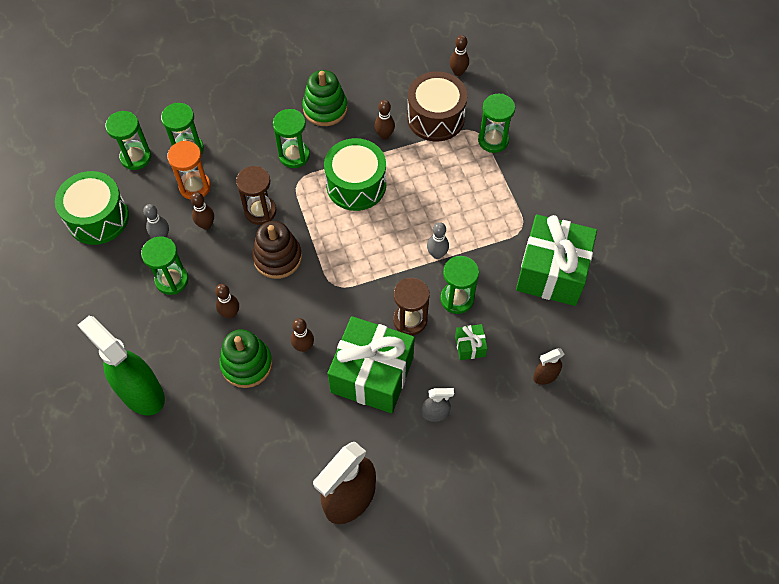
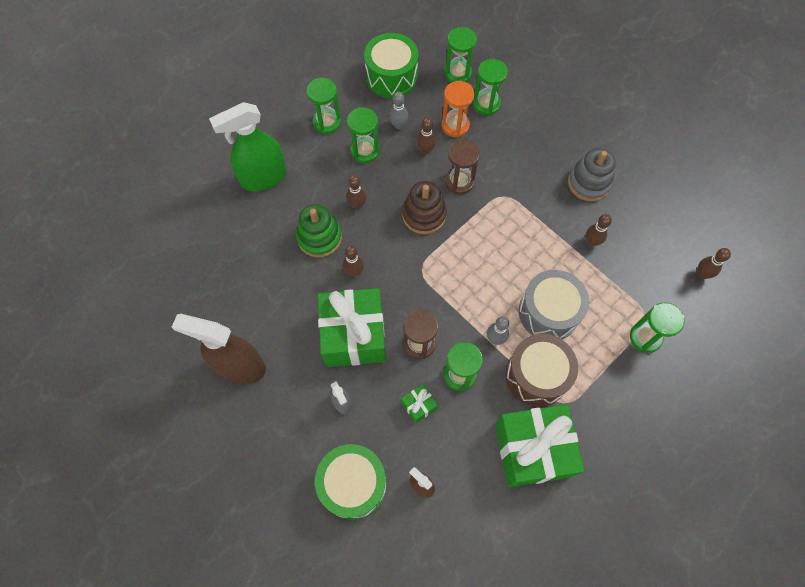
camera: 65 degrees right, 5 degrees up
green spray bottle [78,316,165,415] -> green spray bottle turned 135 degrees counterclockwise [209,102,287,192]
green hourglass [273,109,310,168] -> green hourglass moved to [307,78,341,134]
green stacking toy [302,70,348,126] -> grey stacking toy [568,148,616,201]
green drum [324,138,386,211] -> green drum moved to [315,444,387,520]
brown drum [407,71,467,142] -> brown drum moved to [506,334,578,407]
none -> grey drum [519,270,589,339]

